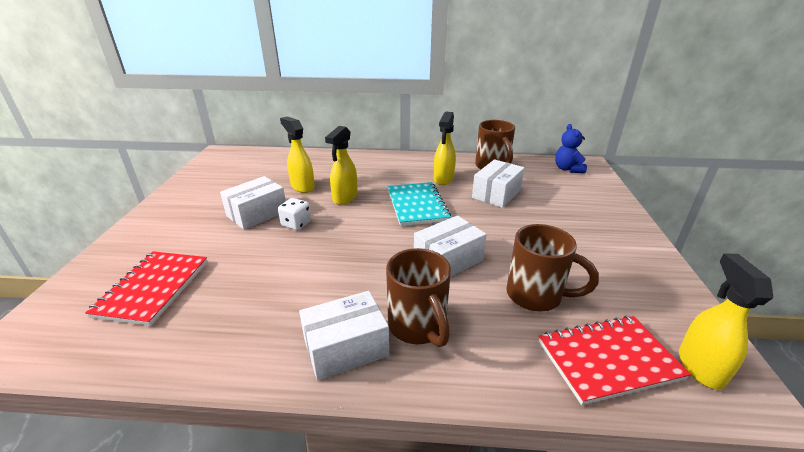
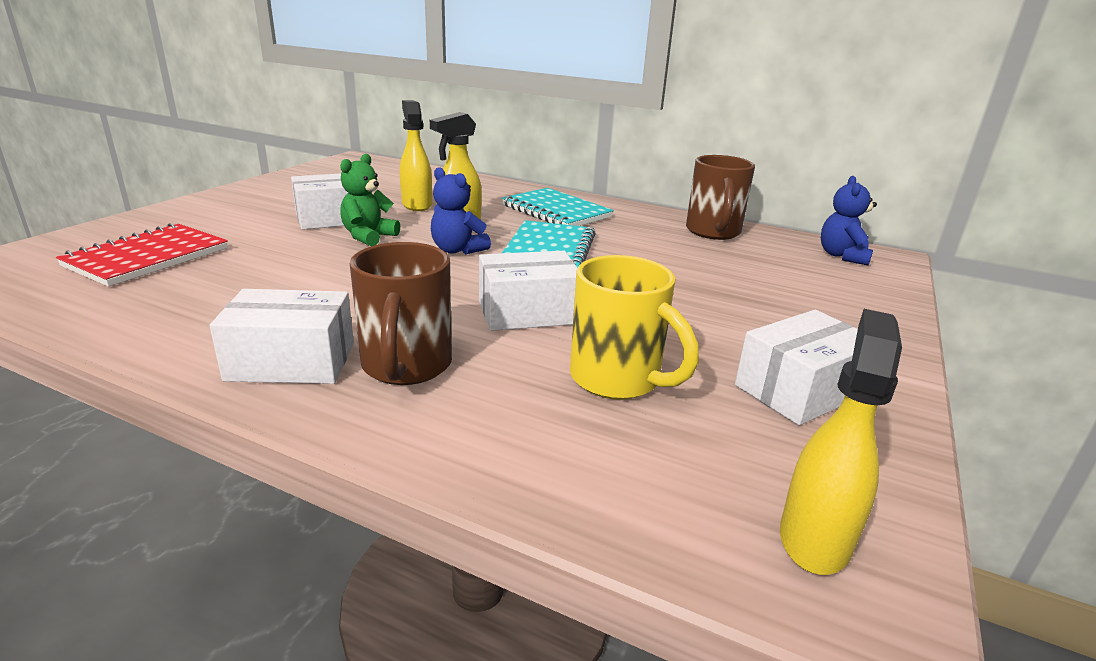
camera: 20 degrees right, 5 degrees down
white dice [278,198,311,230] -> green teddy bear [340,154,400,246]
yellow spray bottle [434,111,456,185] -> none
white box [472,159,525,208] -> white box moved to [735,310,858,425]
brown mug [506,224,599,311] -> yellow mug [570,255,699,400]
red notebook [539,316,691,405] -> none
none -> blue teddy bear [431,167,491,254]
none -> turquoise notebook [502,188,614,226]

